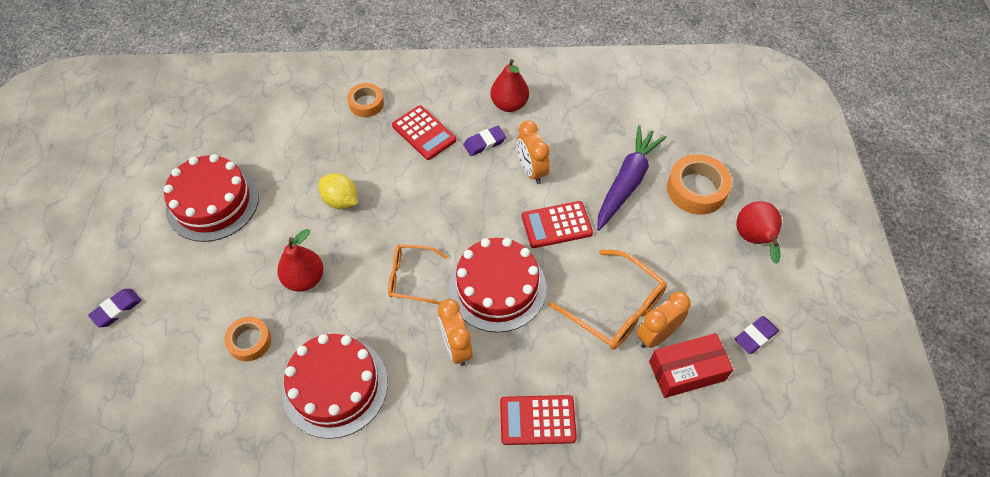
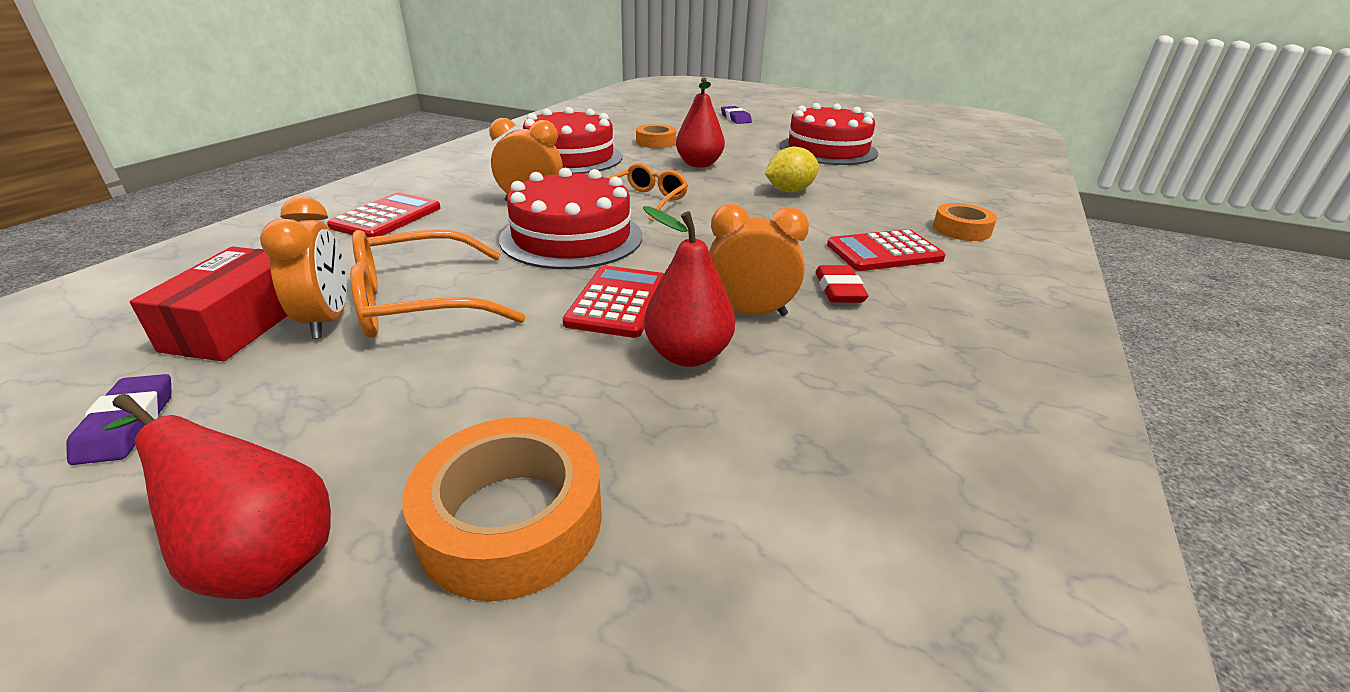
camera: 115 degrees right, 25 degrees down
purple eraser [463,126,506,156] -> red eraser [815,265,869,303]
red pear [491,59,529,112] -> red pear moved to [643,206,735,367]
purple carrot [597,125,667,231] -> none

